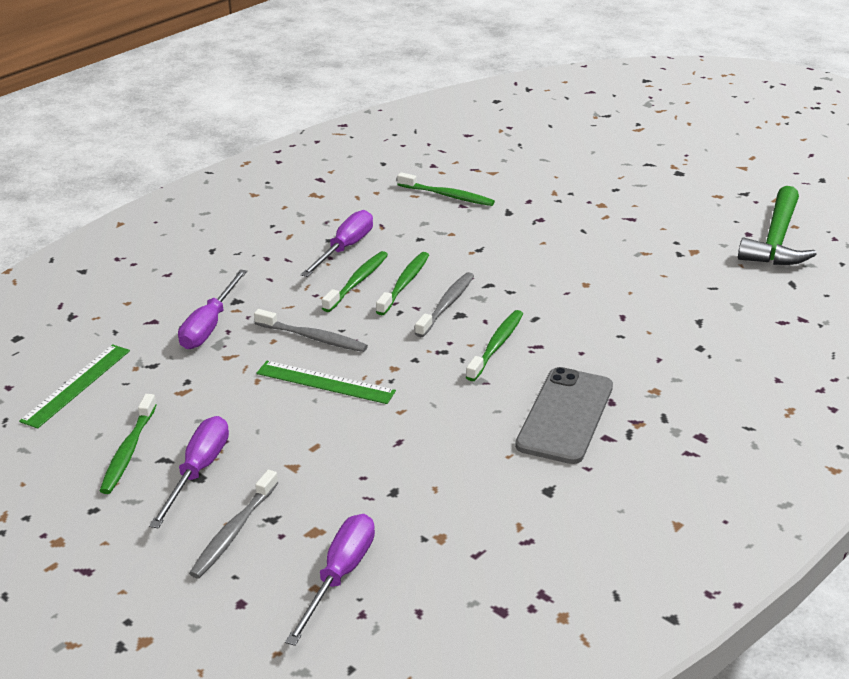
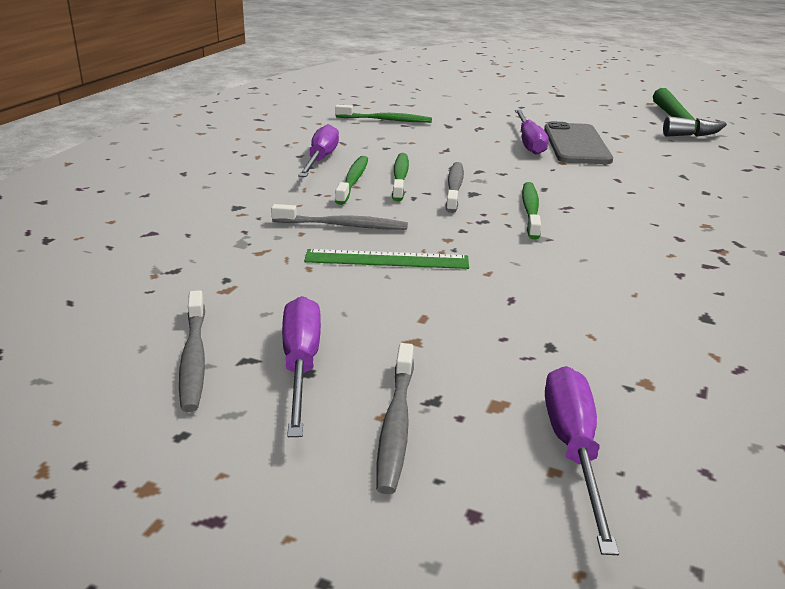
camera: 20 degrees left, 5 degrees down
green ruler [19,344,130,429] -> none
green toothbrush [100,394,157,494] -> grey toothbrush [179,290,205,412]
purple screwdriver [178,269,247,349] -> purple screwdriver moved to [515,110,548,155]
grey phone [515,367,613,464] -> grey phone moved to [544,121,613,164]

